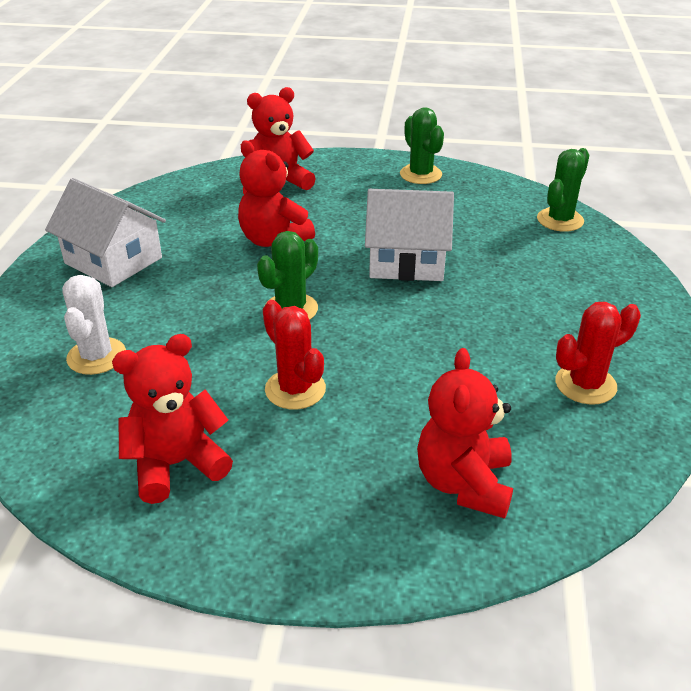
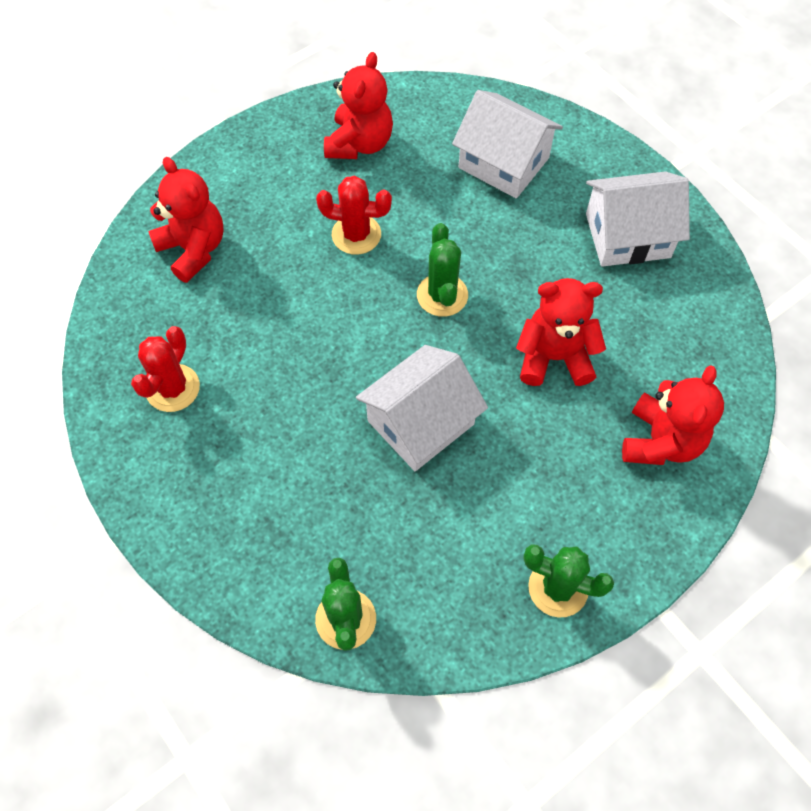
camera: 135 degrees right, 25 degrees up
white cactus [62,275,126,375] -> white house [452,90,563,198]

